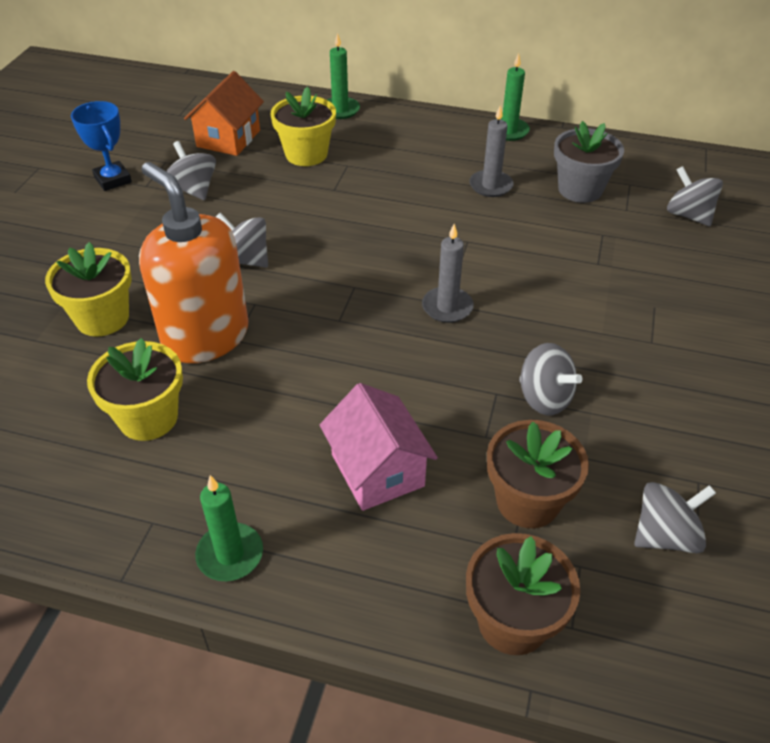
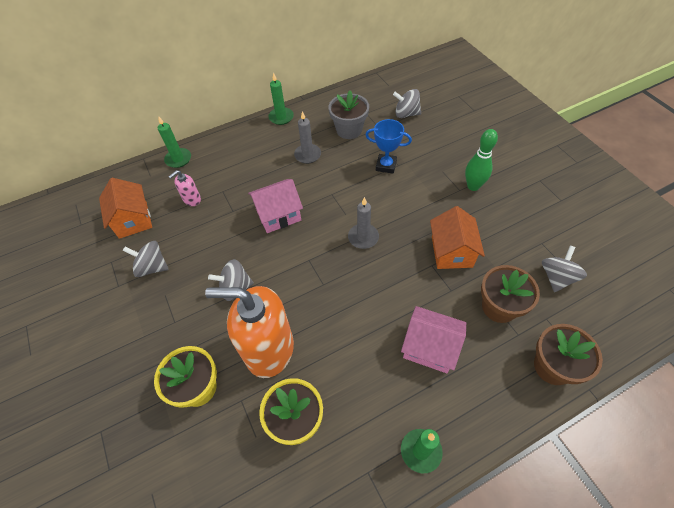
camera: 40 degrees left, 10 degrees up
blue trophy [71,101,132,191] -> blue trophy moved to [365,119,412,174]
yellow flower pot [271,86,336,166] -> pink soap dispenser [168,170,201,206]
grey spinning top [519,343,582,415] -> orange house [430,206,485,269]
none -> pink house [248,179,303,233]
none -> green bowling pin [465,129,498,191]

